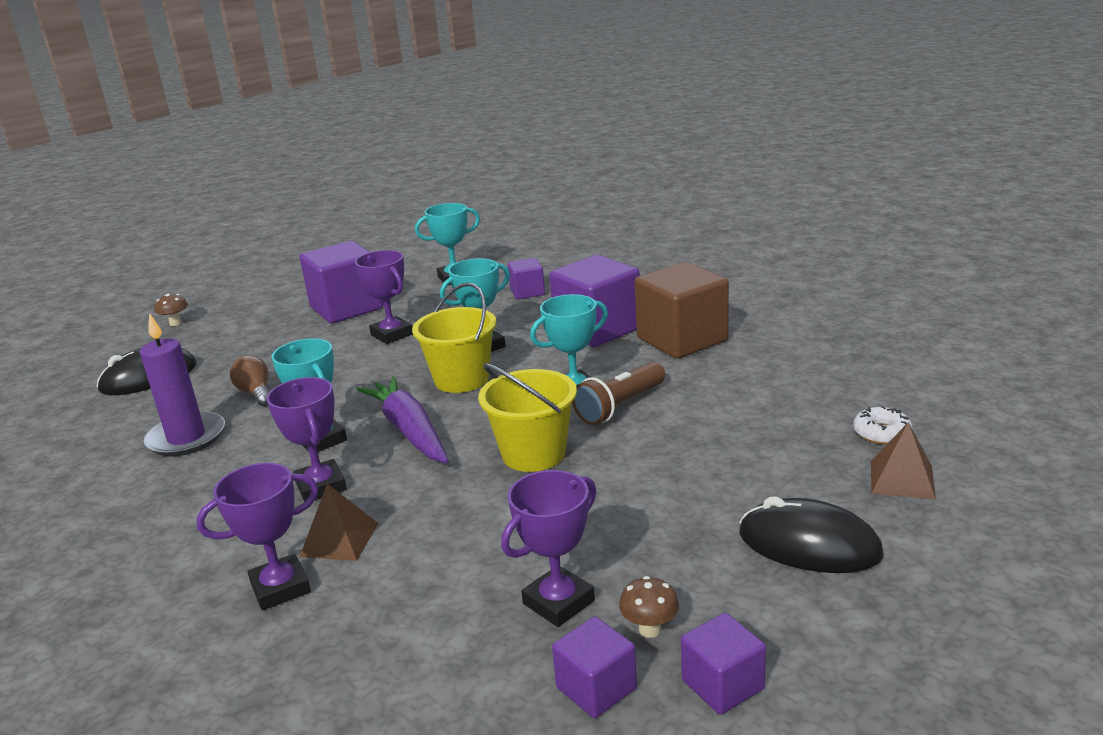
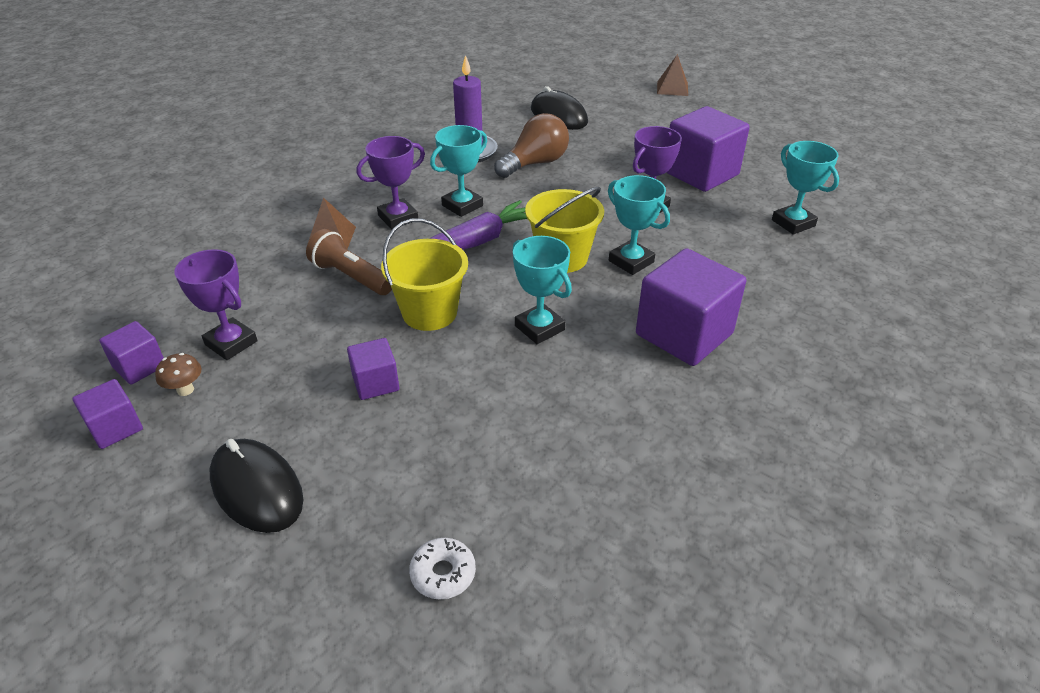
camera: 80 degrees right, 15 degrees up
brown mushroom [154,294,188,326] -> none
purple trophy [196,463,318,611] -> none
brown light bulb [230,355,269,406] -> brown light bulb [494,113,569,178], size x1.63
purple cube [508,258,545,299] -> purple cube moved to [347,338,399,400]
brown flashlight [572,362,665,425] -> brown flashlight moved to [306,229,392,295]
brown cube [635,262,729,359] -> none
black mouse [739,497,884,573] -> black mouse turned 60 degrees counterclockwise [210,439,303,533]
brown pyramid [871,422,936,499] -> brown pyramid moved to [657,54,688,96]

